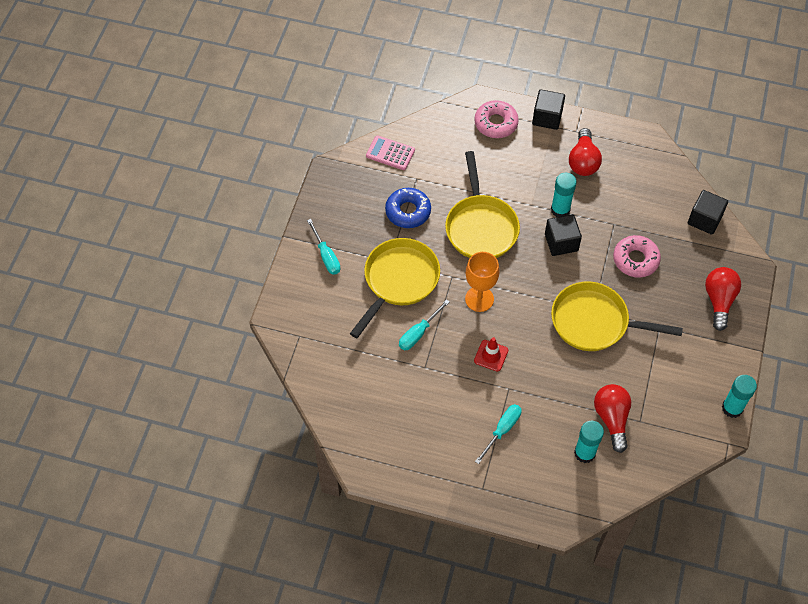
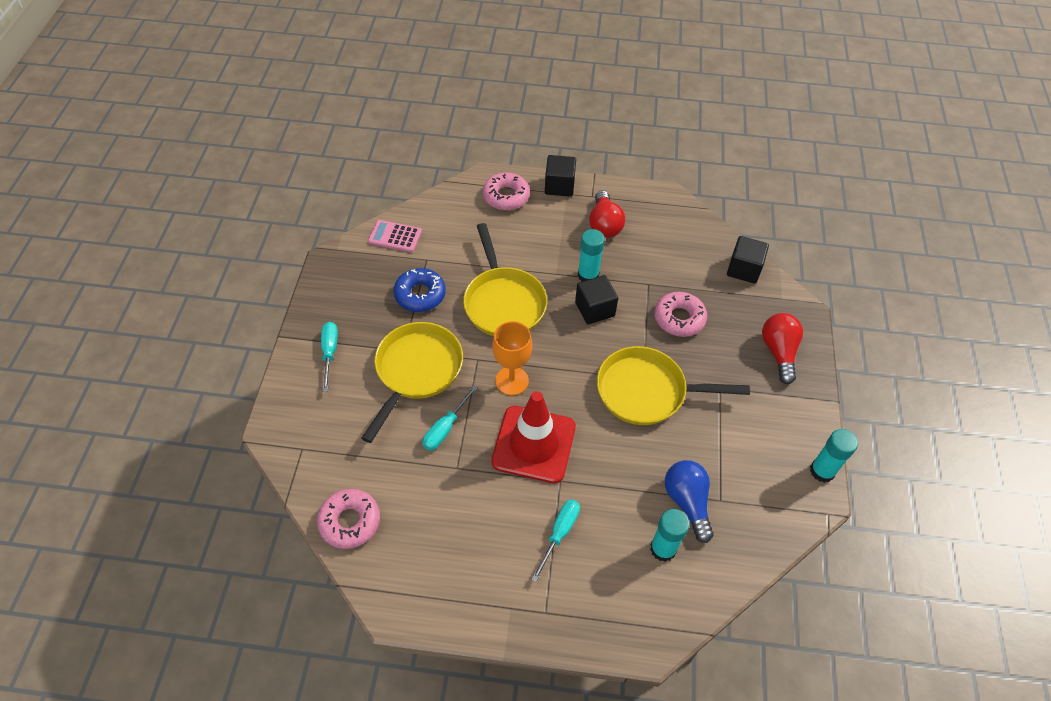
camera: 10 degrees left, 5 degrees down
turquoise screwdriver [307,219,340,275] -> turquoise screwdriver turned 150 degrees counterclockwise [321,322,338,392]
red traffic cone [474,337,508,372] -> red traffic cone [491,391,576,483], size x2.17
red light bulb [594,384,631,453] -> blue light bulb [665,460,714,543]
none -> pink donut [317,489,380,549]

